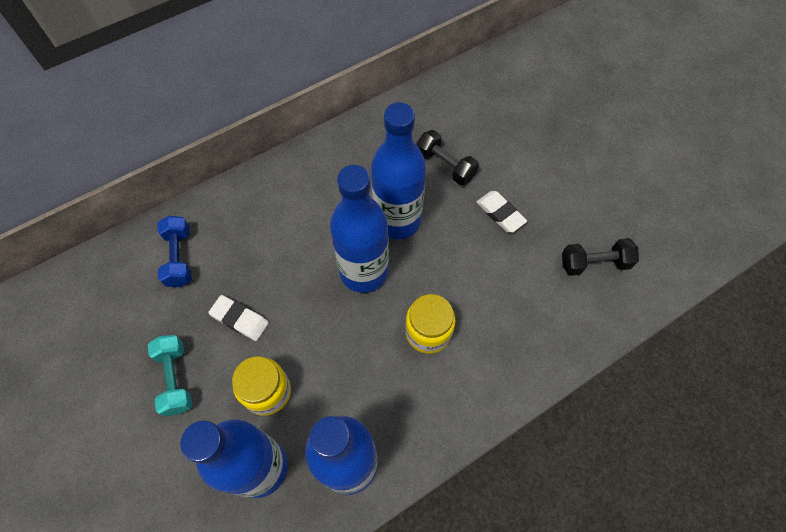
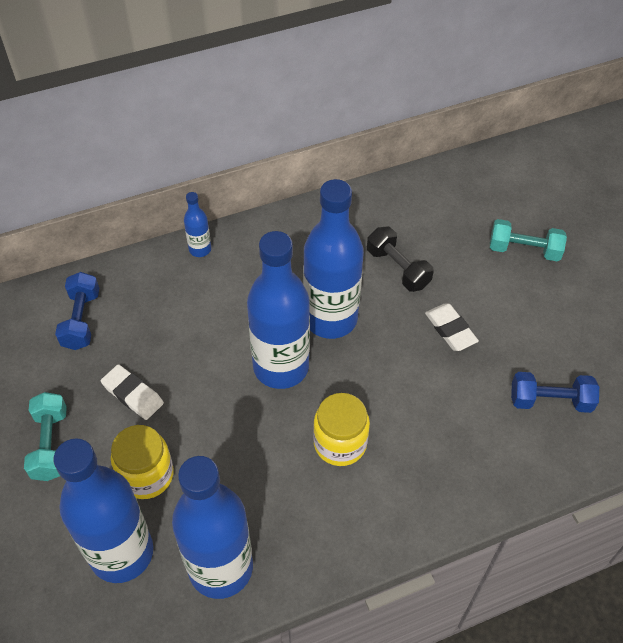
camera: 10 degrees right, 10 degrees down
black dumbbell [562,238,639,276] -> blue dumbbell [511,372,599,413]
none -> blue bottle [184,192,211,257]
none -> turquoise dumbbell [490,219,567,262]

